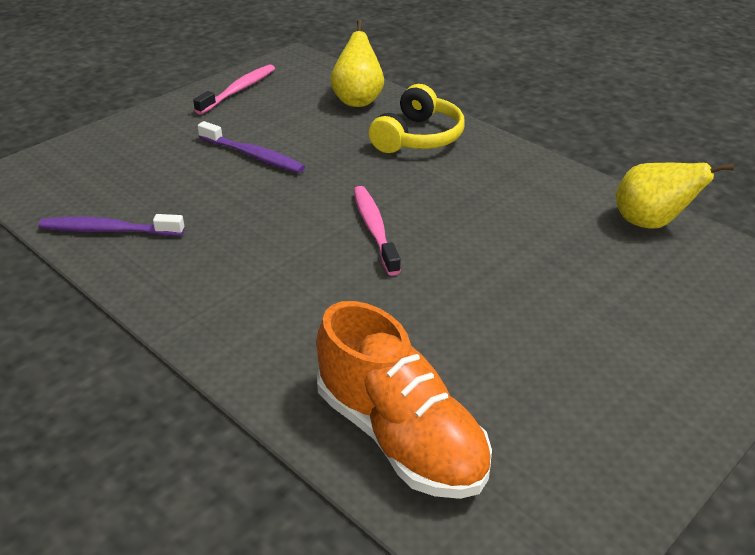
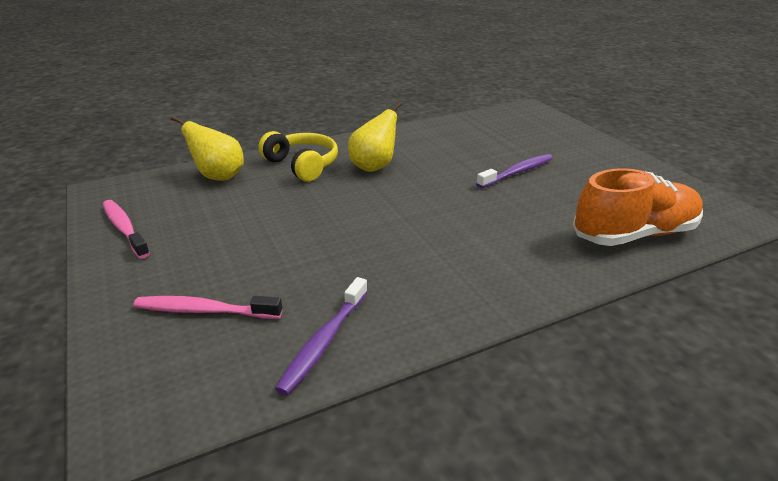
camera: 70 degrees left, 5 degrees down
purple toothbrush [198,121,305,173] -> purple toothbrush moved to [476,154,553,188]
pink toothbrush [354,186,401,276] -> pink toothbrush moved to [134,296,282,319]
yellow pear [616,163,734,229] -> yellow pear moved to [348,101,402,172]

